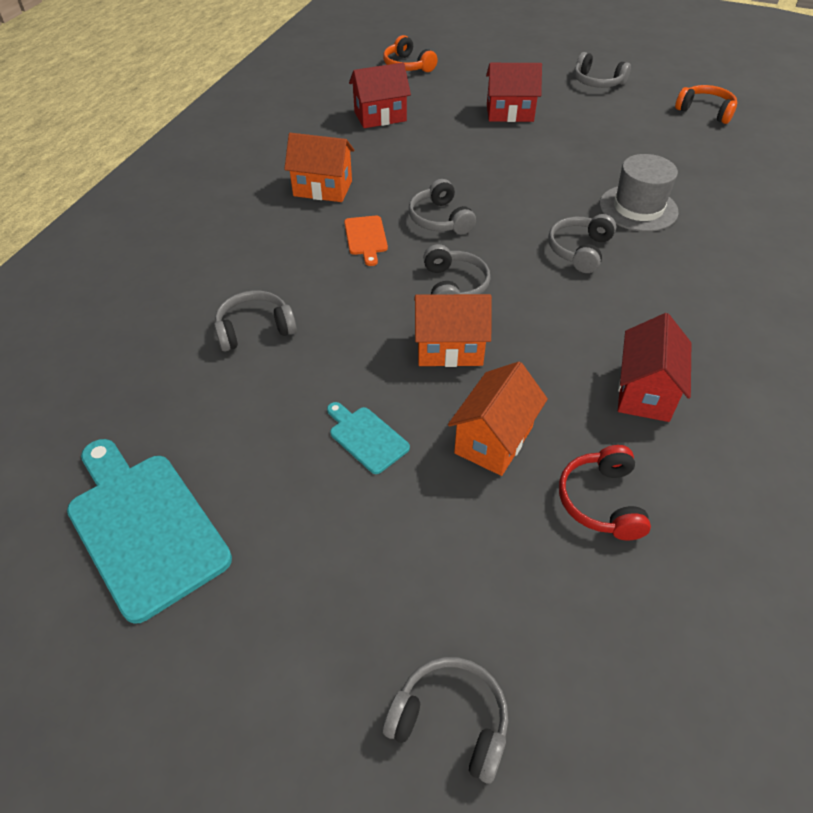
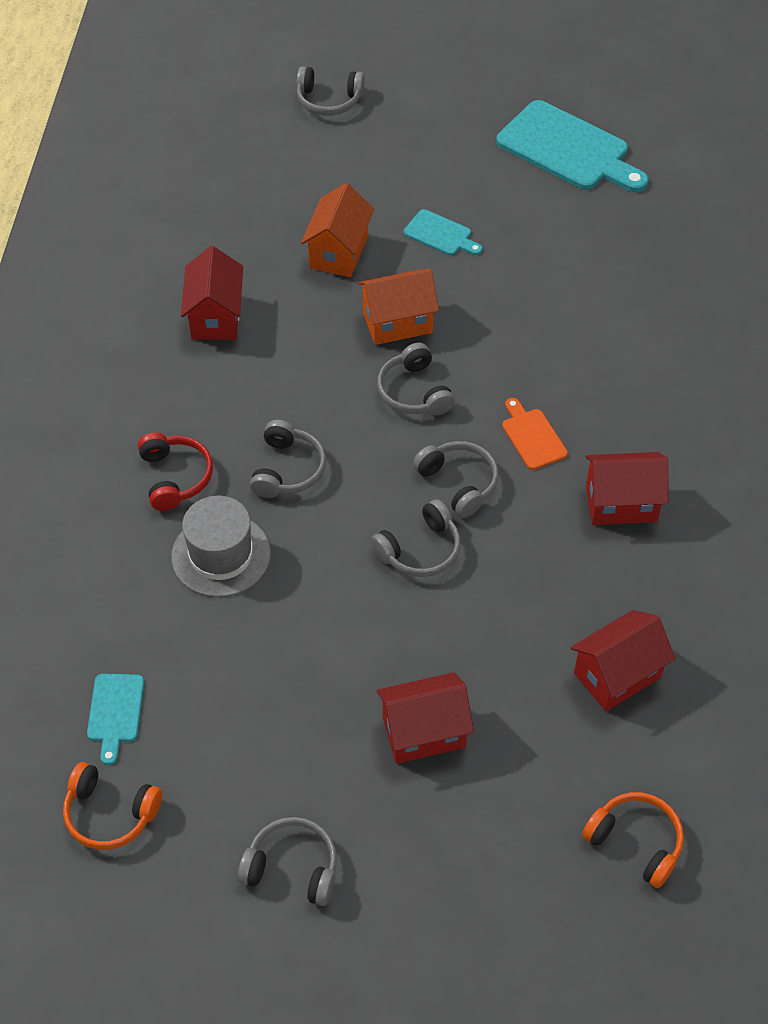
camera: 165 degrees right, 5 degrees up
grey headphones [214,290,297,352] -> grey headphones moved to [371,499,460,577]
orange house [284,133,354,202] -> red house [586,452,668,525]
red headphones [559,445,651,541] -> red headphones moved to [138,432,213,511]
none -> turquoise cutting board [87,674,144,765]

